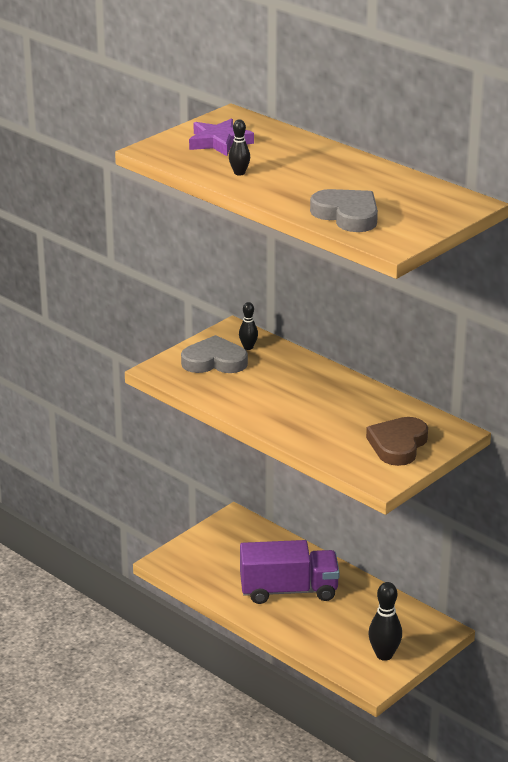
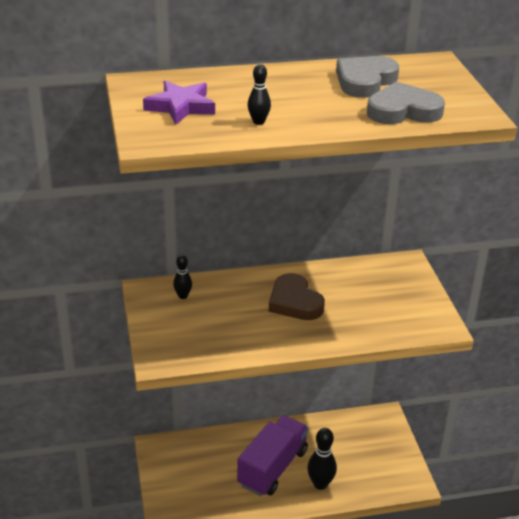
camera: 55 degrees left, 5 degrees up
grey heart [181,335,248,373] -> grey heart moved to [336,56,399,98]
brown heart [366,417,428,466] -> brown heart moved to [269,273,325,320]
black bowling pin [368,582,402,661] -> black bowling pin moved to [307,428,337,490]

